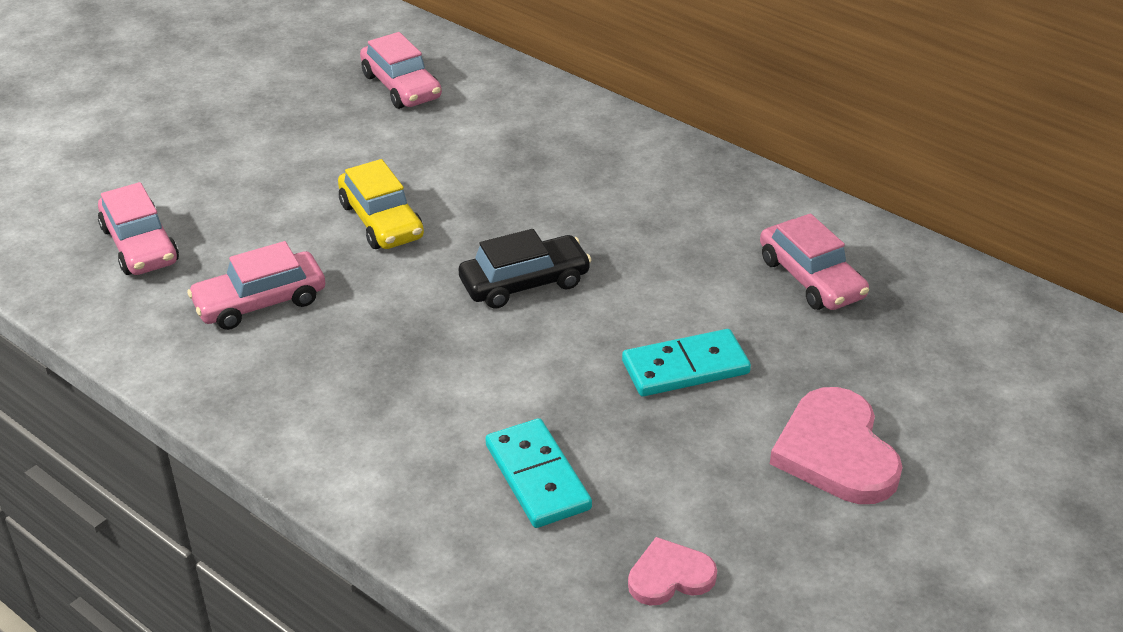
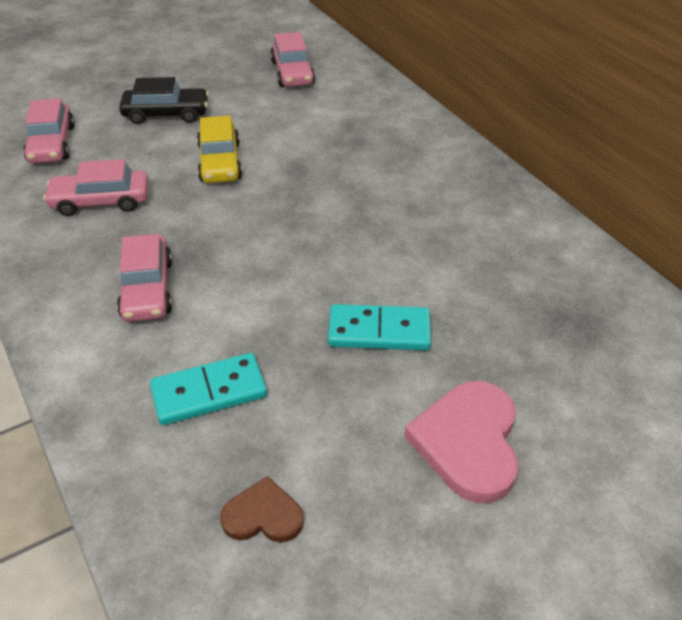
camera: 20 degrees right, 5 degrees up
black car [458,229,592,309] -> black car moved to [119,77,209,124]
turquoise domino [486,418,592,528] -> turquoise domino turned 75 degrees clockwise [150,353,267,425]
pink heart [628,537,717,605] -> brown heart [220,476,304,543]
pink car [760,213,869,310] -> pink car moved to [117,234,172,322]

